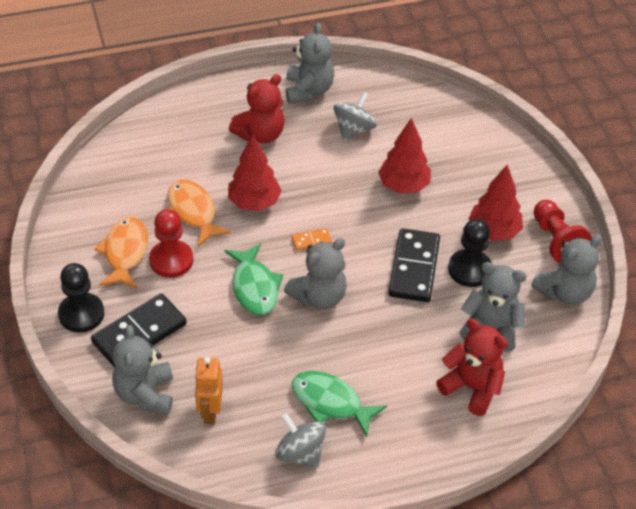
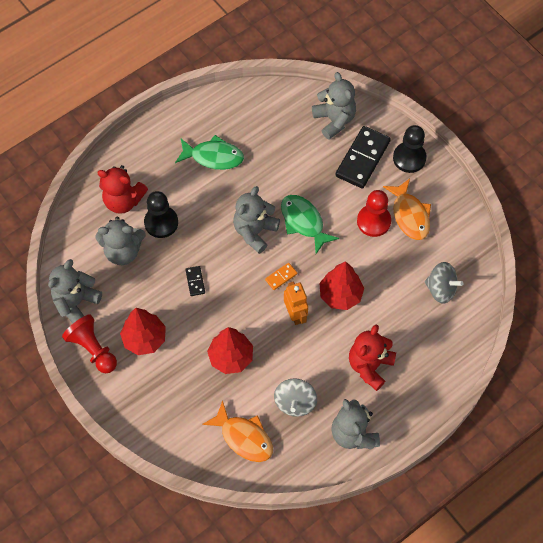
camera: 160 degrees right, 15 degrees up
orange fish [167,180,231,247] -> orange fish moved to [202,400,273,462]
orange robot [195,357,223,424] -> orange robot moved to [284,281,308,325]
grey spinning top [275,413,326,468] -> grey spinning top moved to [425,262,463,304]
black domino [388,228,440,302] -> black domino [185,266,205,296], size x0.45
black pawn [448,219,492,287] -> black pawn moved to [144,191,178,238]

